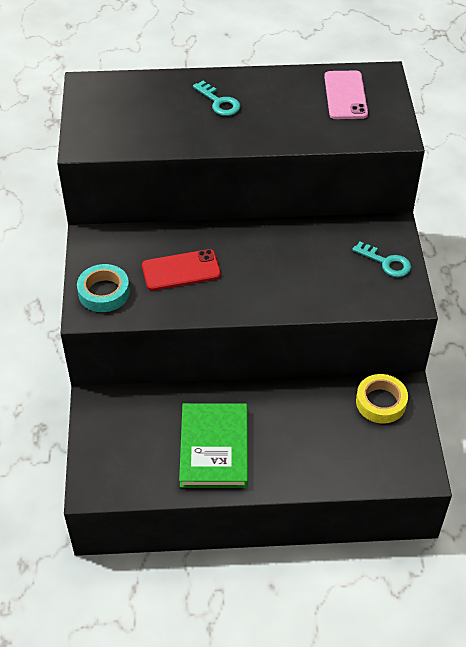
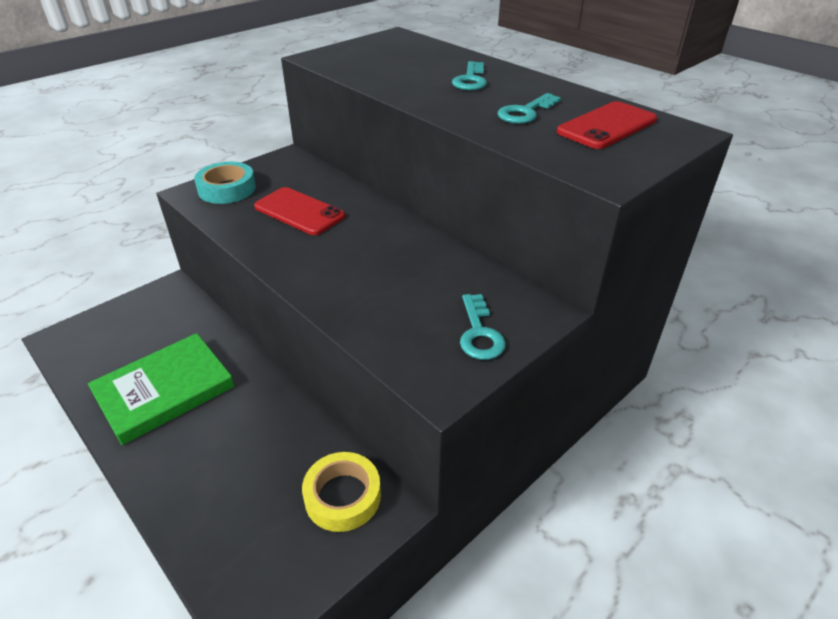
camera: 50 degrees right, 10 degrees down
pink phone [324,71,368,119] -> red phone [557,101,657,149]
none -> turquoise key [497,93,561,124]

